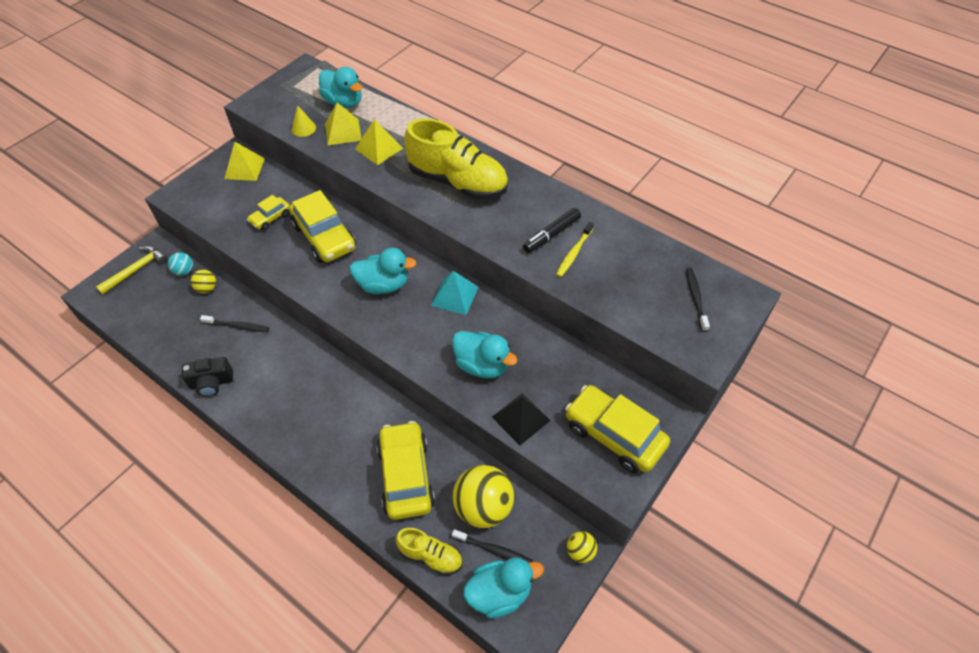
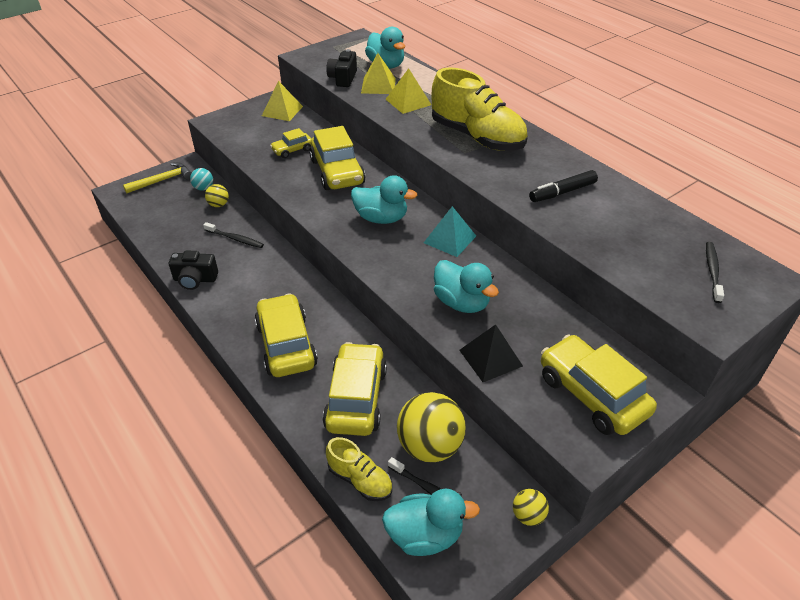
camera: 15 degrees right, 10 degrees down
yellow cone [292,105,316,137] -> black camera [326,49,357,87]
yellow toothbrush [556,222,594,277] -> none
none -> yellow car [255,293,318,377]

